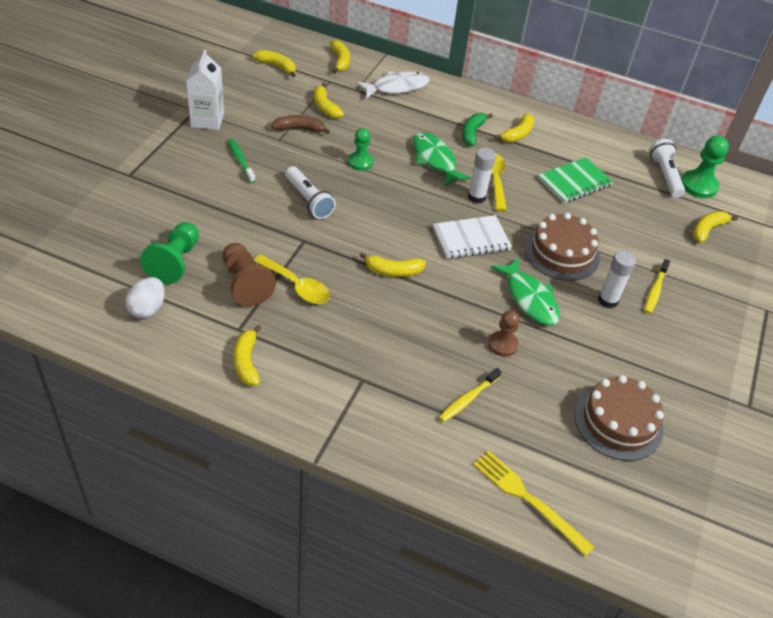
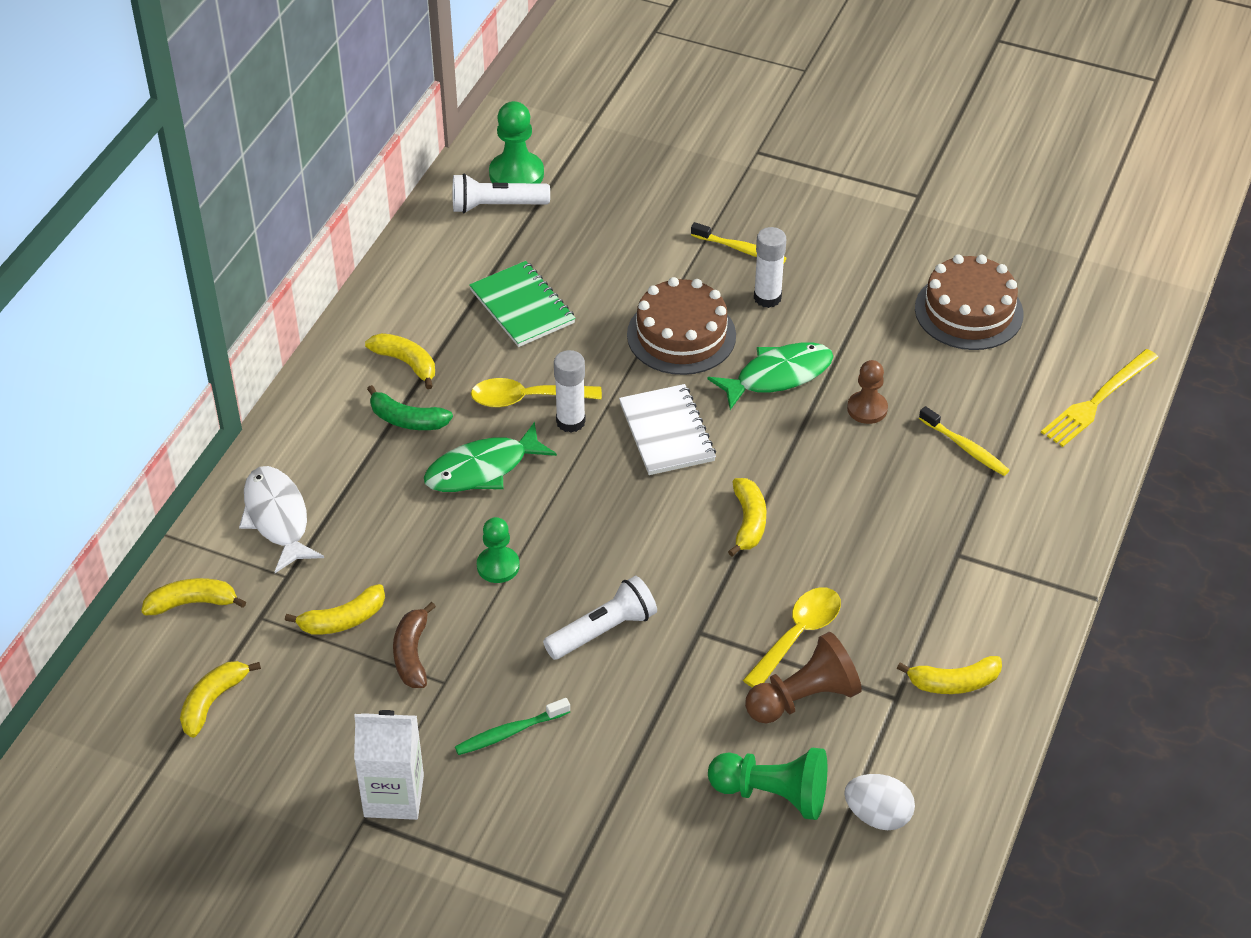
camera: 85 degrees left, 0 degrees up
yellow banana [693,211,738,243] -> none

